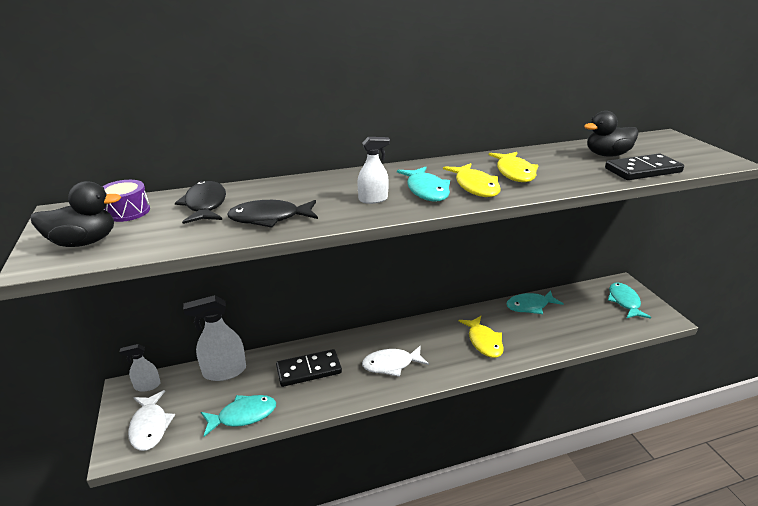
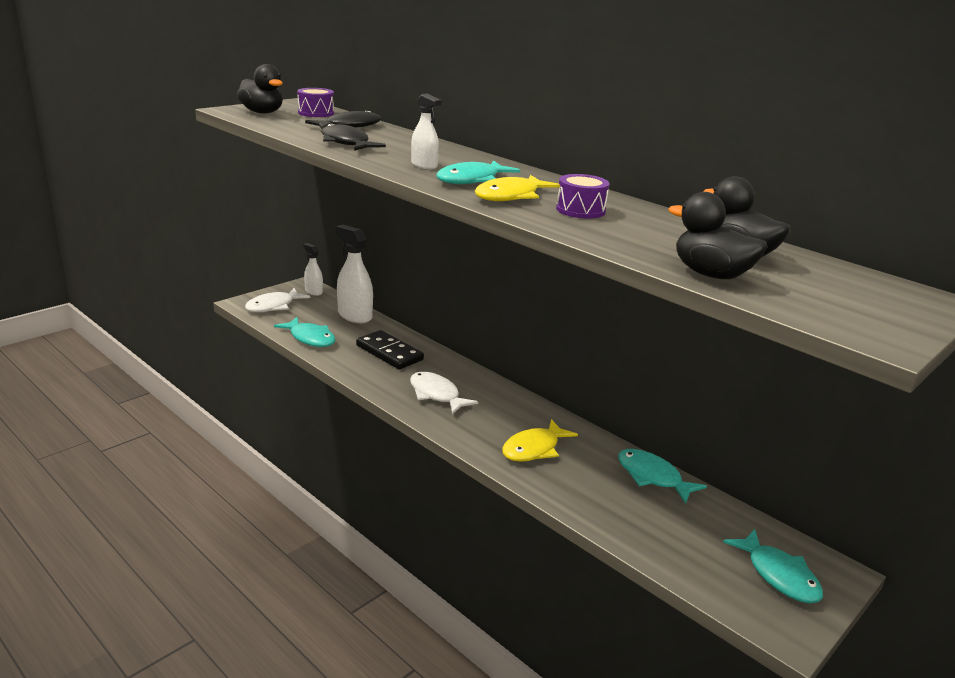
camera: 60 degrees right, 5 degrees down
yellow fish [489,152,539,182] -> purple drum [556,174,610,219]
black domino [605,153,684,180] -> black duck [668,192,768,279]
turquoise fish [608,282,651,319] -> turquoise fish turned 90 degrees clockwise [723,529,823,603]

